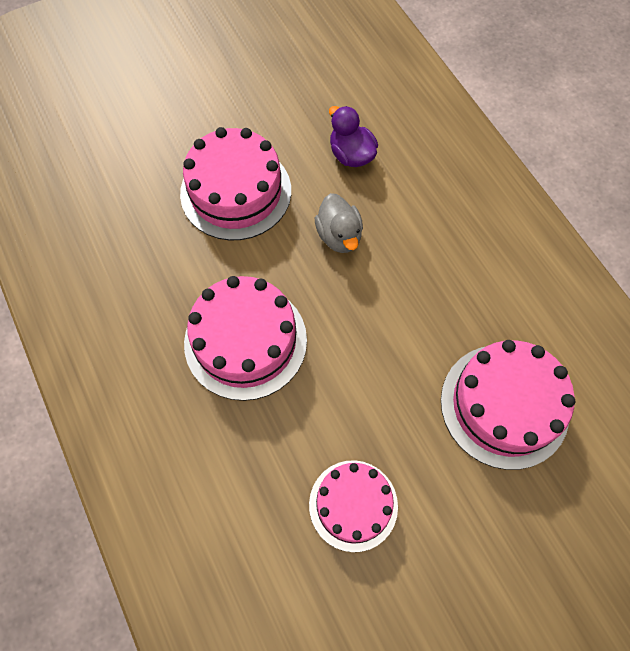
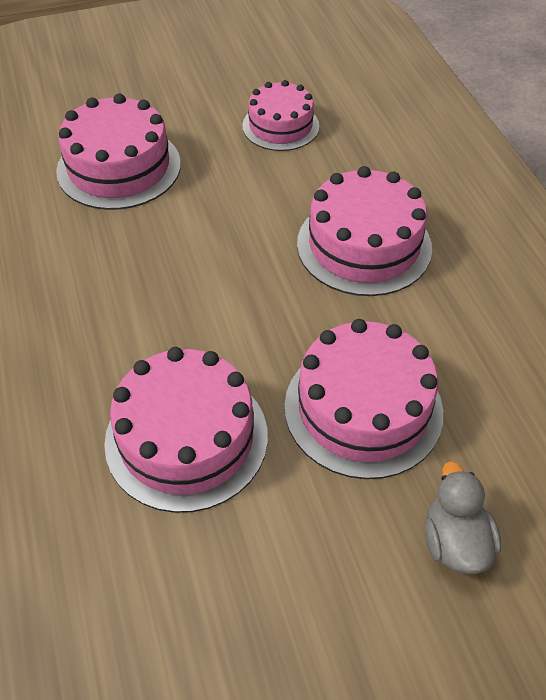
camera: 170 degrees left, 15 degrees down
grey duck [315,193,363,253] -> grey duck moved to [425,461,501,574]
purple duck [329,106,378,167] -> pink cake [104,347,268,513]

